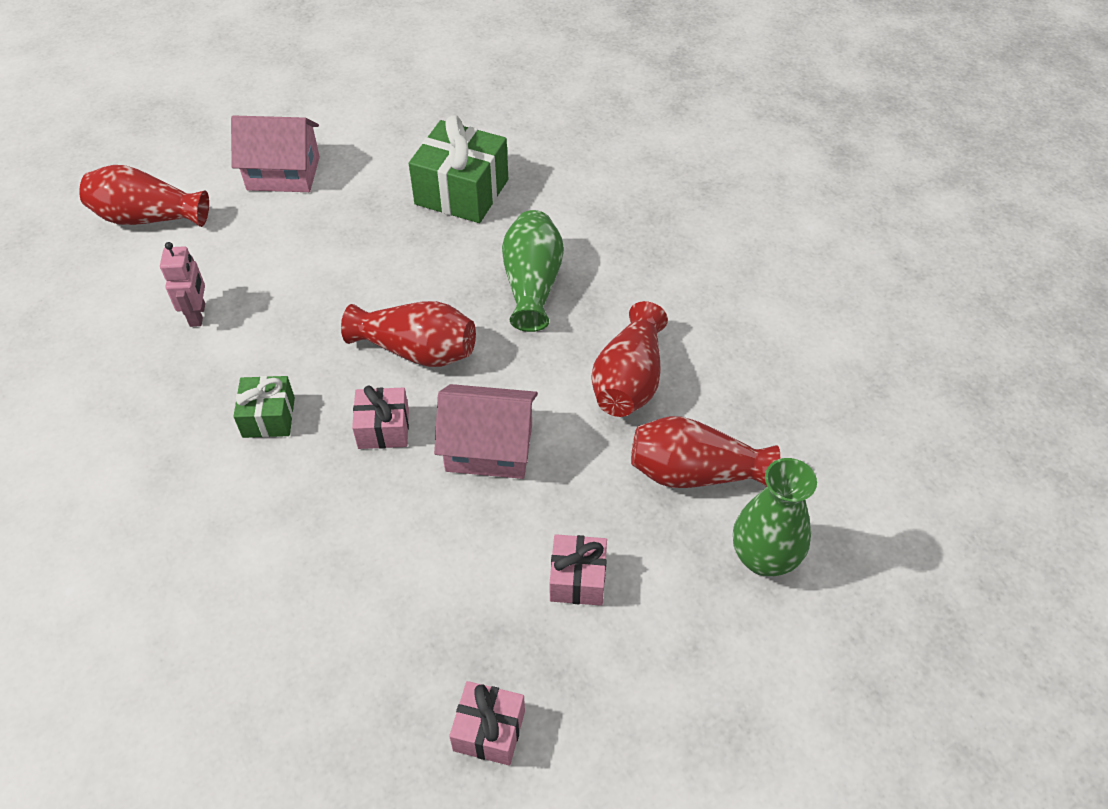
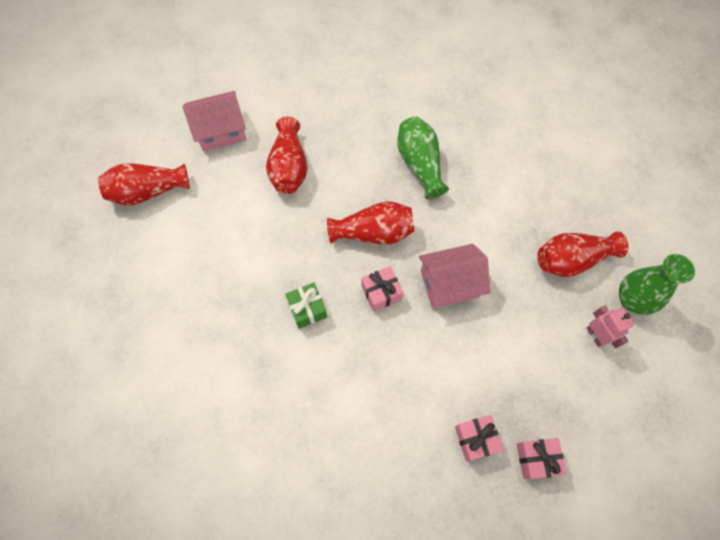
camera: 20 degrees left, 15 degrees up
pink robot [160,242,205,327] -> pink robot moved to [586,305,634,348]
green gift [409,115,508,223] -> none
pink gift [550,534,607,606] -> pink gift moved to [455,415,504,461]
red vase [591,301,668,417] -> red vase moved to [266,117,308,194]

